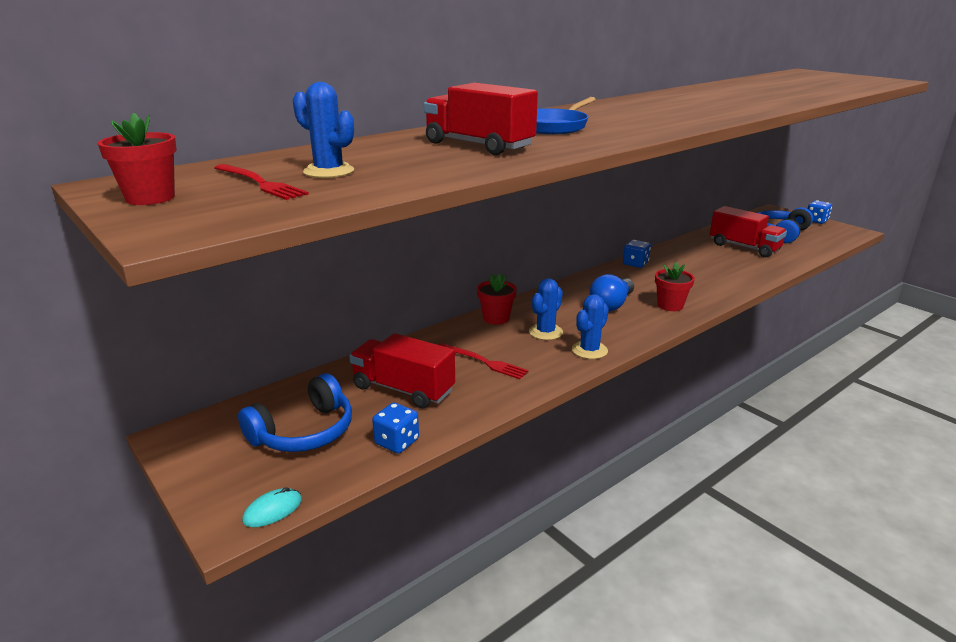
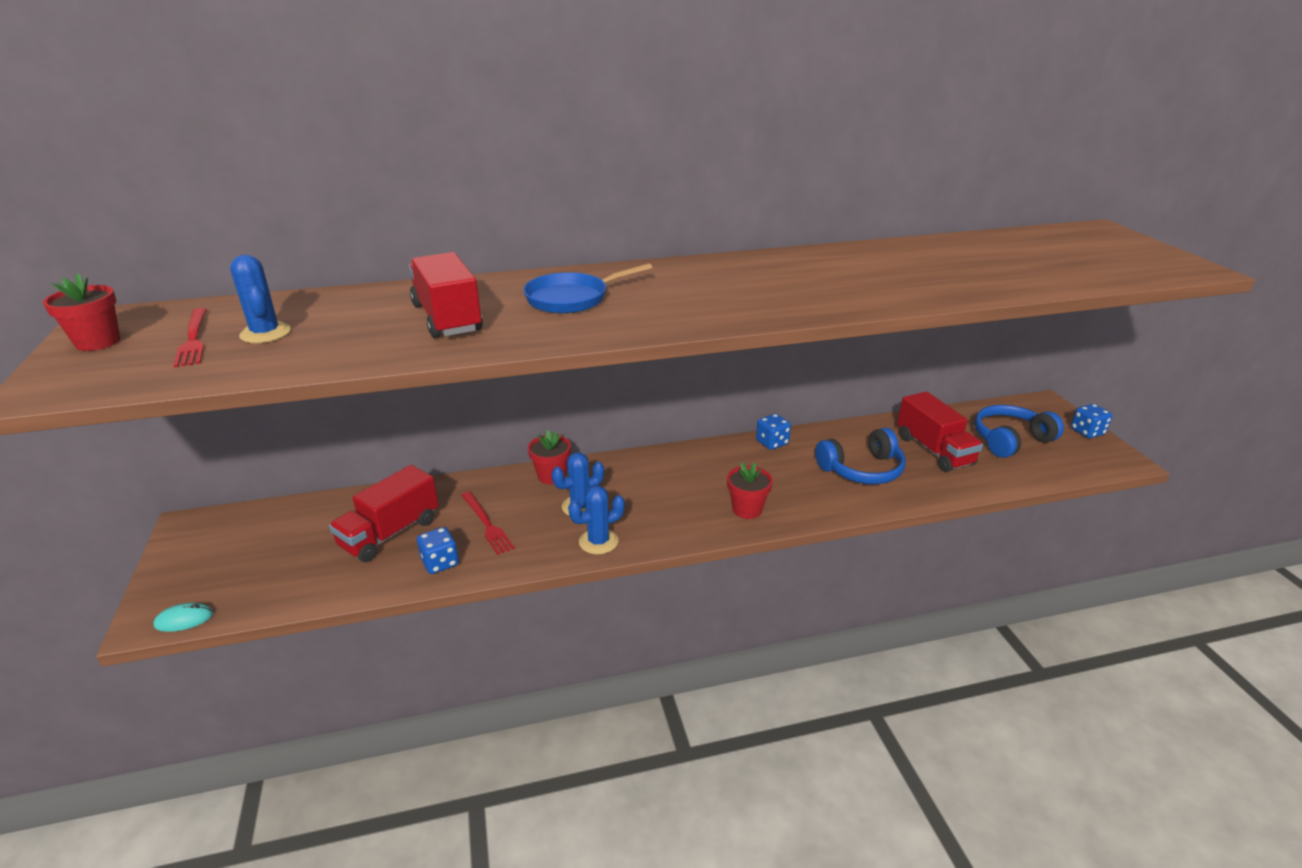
camera: 25 degrees right, 5 degrees up
blue headphones [238,373,352,452] -> blue headphones moved to [815,428,906,484]
red truck [349,333,455,408] -> red truck turned 105 degrees counterclockwise [329,465,439,562]
blue dice [372,402,419,454] -> blue dice moved to [417,527,459,574]
blue light bulb [589,274,634,311] -> none

